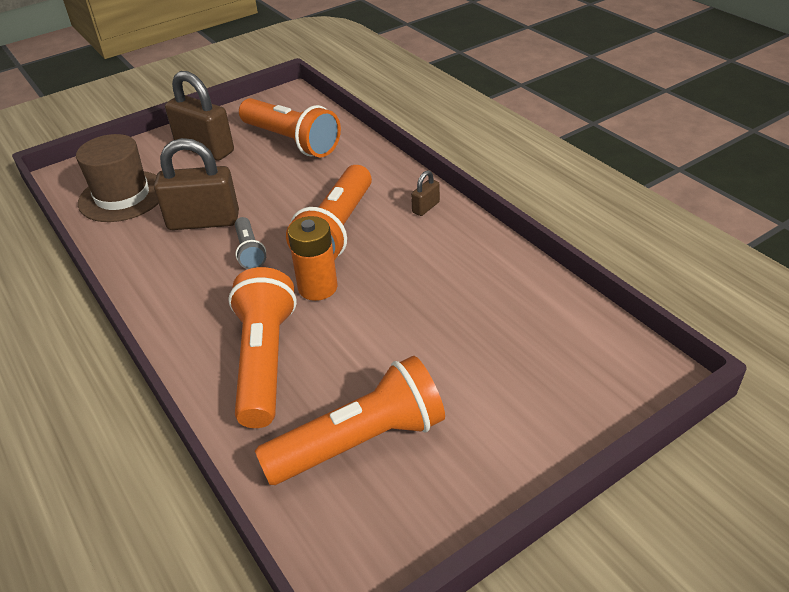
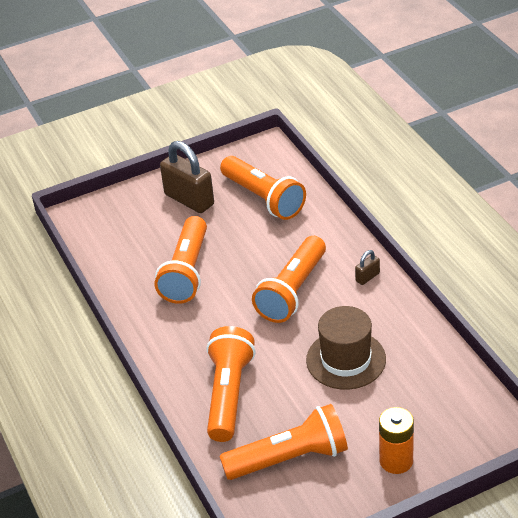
camera: 10 degrees right, 0 degrees up
brown hat [76,134,159,222] -> brown hat moved to [306,306,386,390]
brown padlock [154,138,239,230] -> orange flashlight [154,216,207,304]
grey flashlight [235,217,266,269] -> none
orange battery [288,216,337,301] -> orange battery moved to [379,407,414,474]

